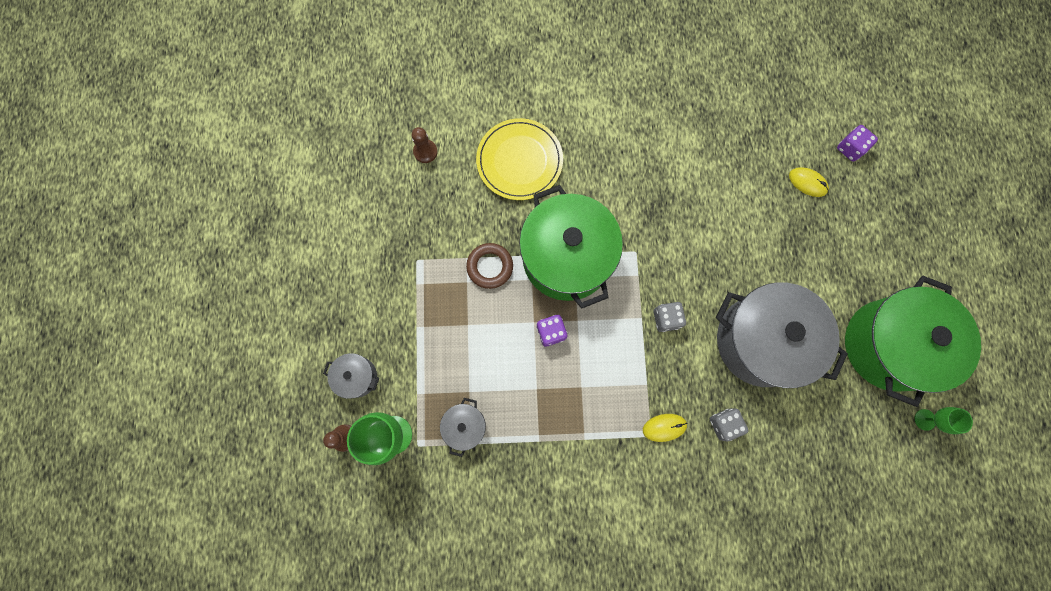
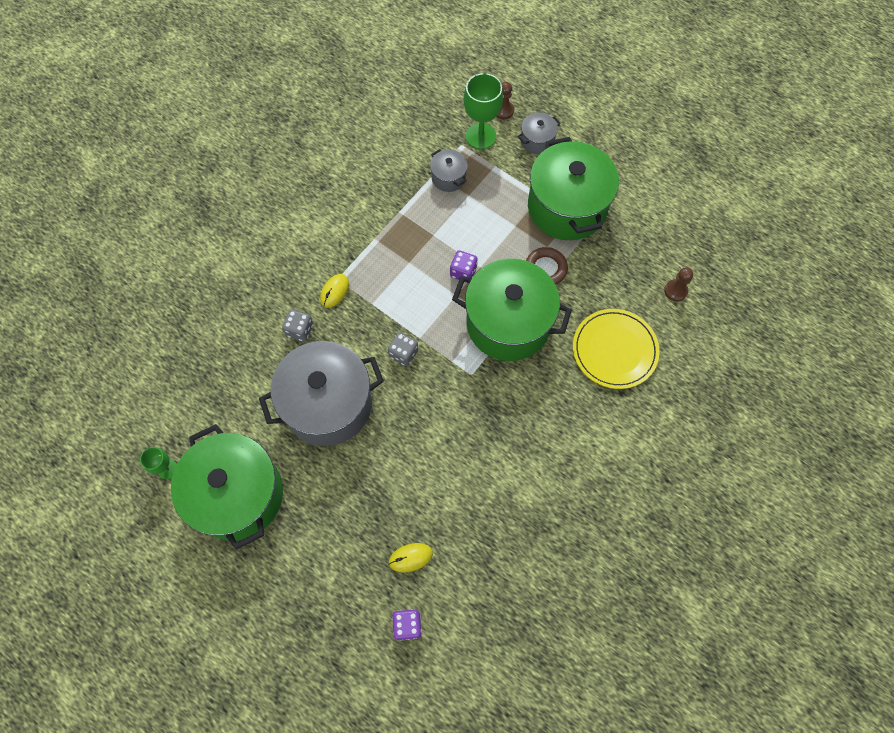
camera: 130 degrees right, 10 degrees down
none -> green pot [528,137,619,240]

